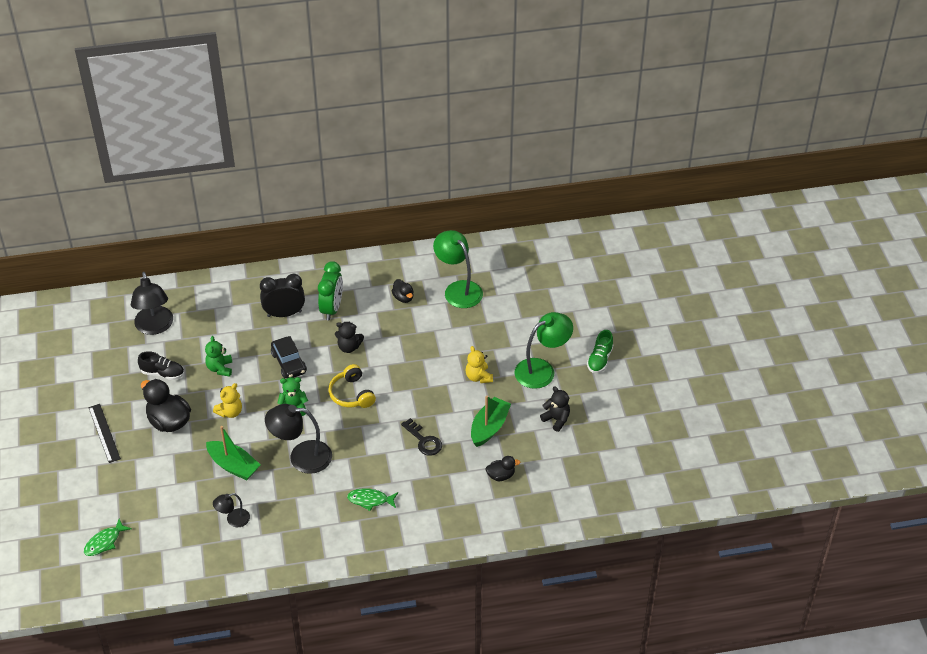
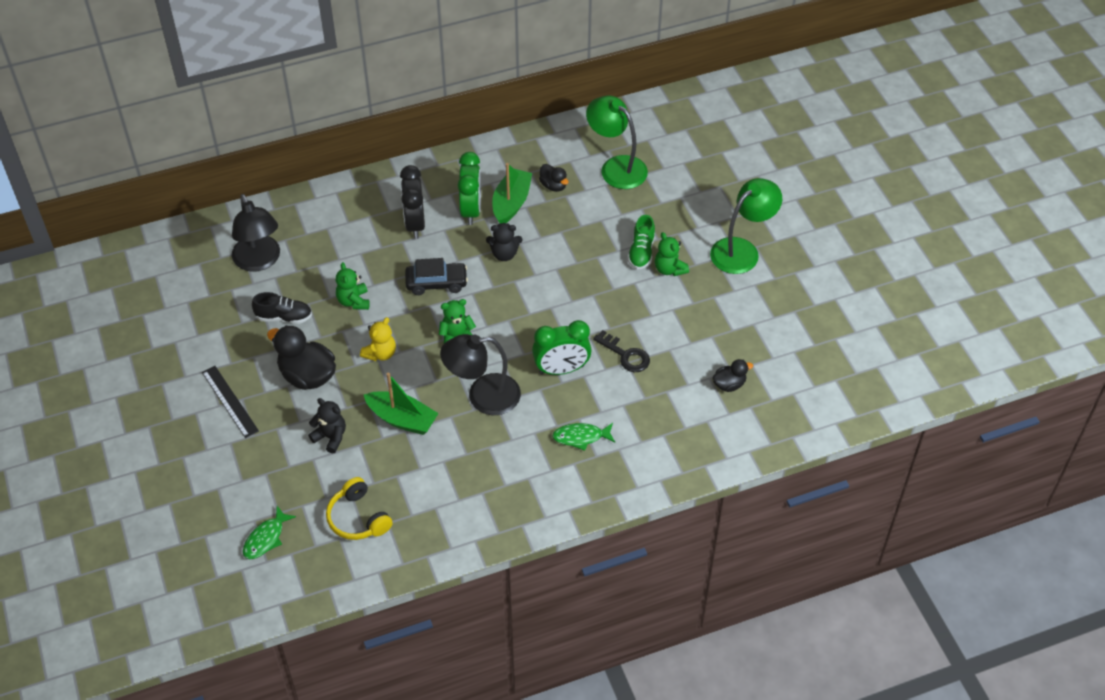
camera: 10 degrees left, 5 degrees up
black lamp [213,493,250,527] -> none
black clock [260,274,305,317] -> black clock turned 75 degrees counterclockwise [400,165,425,239]
black car [271,336,307,378] -> black car turned 60 degrees counterclockwise [405,258,468,295]
yellow headphones [329,364,376,408] -> yellow headphones moved to [326,477,392,540]
yellow teddy bear [466,346,493,383] -> green teddy bear [655,232,689,276]
green boat [471,396,511,447] -> green boat moved to [492,163,532,224]
black teddy bear [540,386,570,432] -> black teddy bear moved to [308,398,346,453]
green shoe [587,330,613,373] -> green shoe moved to [628,215,655,269]
none -> green clock [532,320,592,375]

